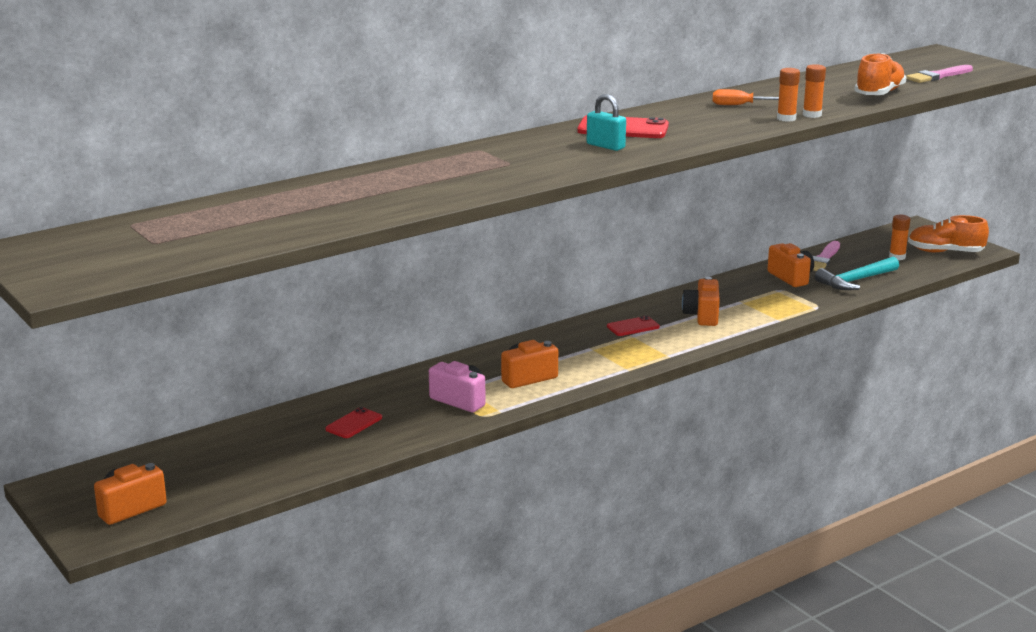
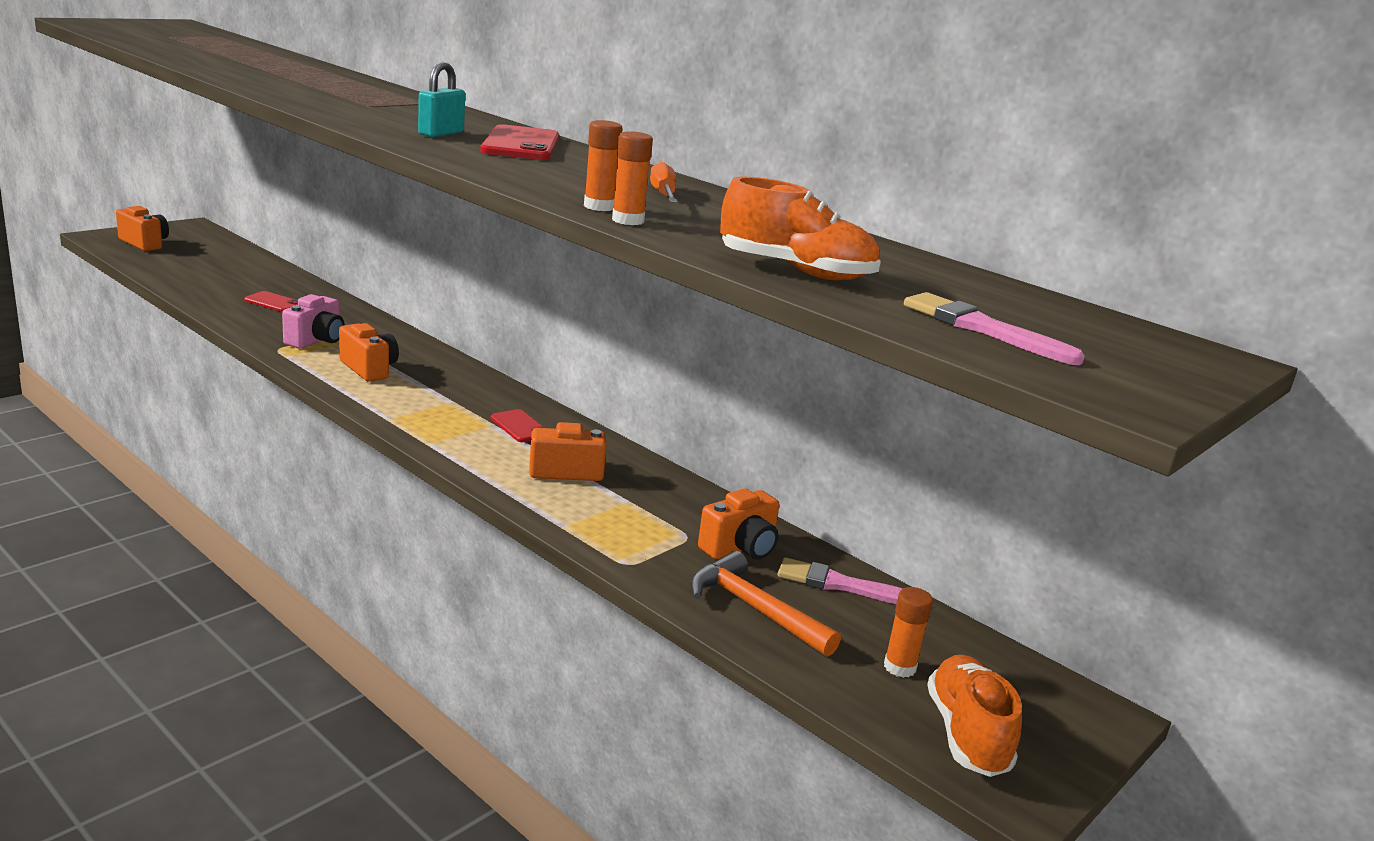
camera: 75 degrees right, 0 degrees up
turquoise hammer [815,257,899,290] -> orange hammer [690,551,841,657]

